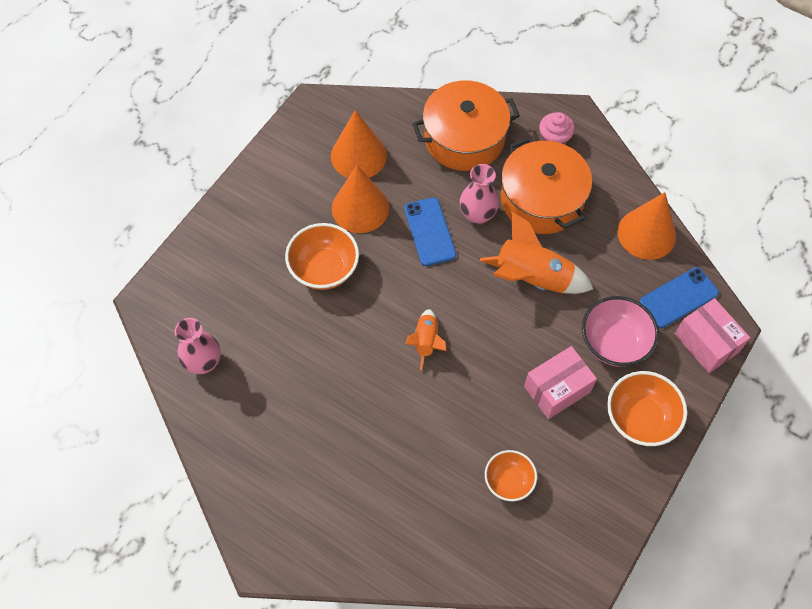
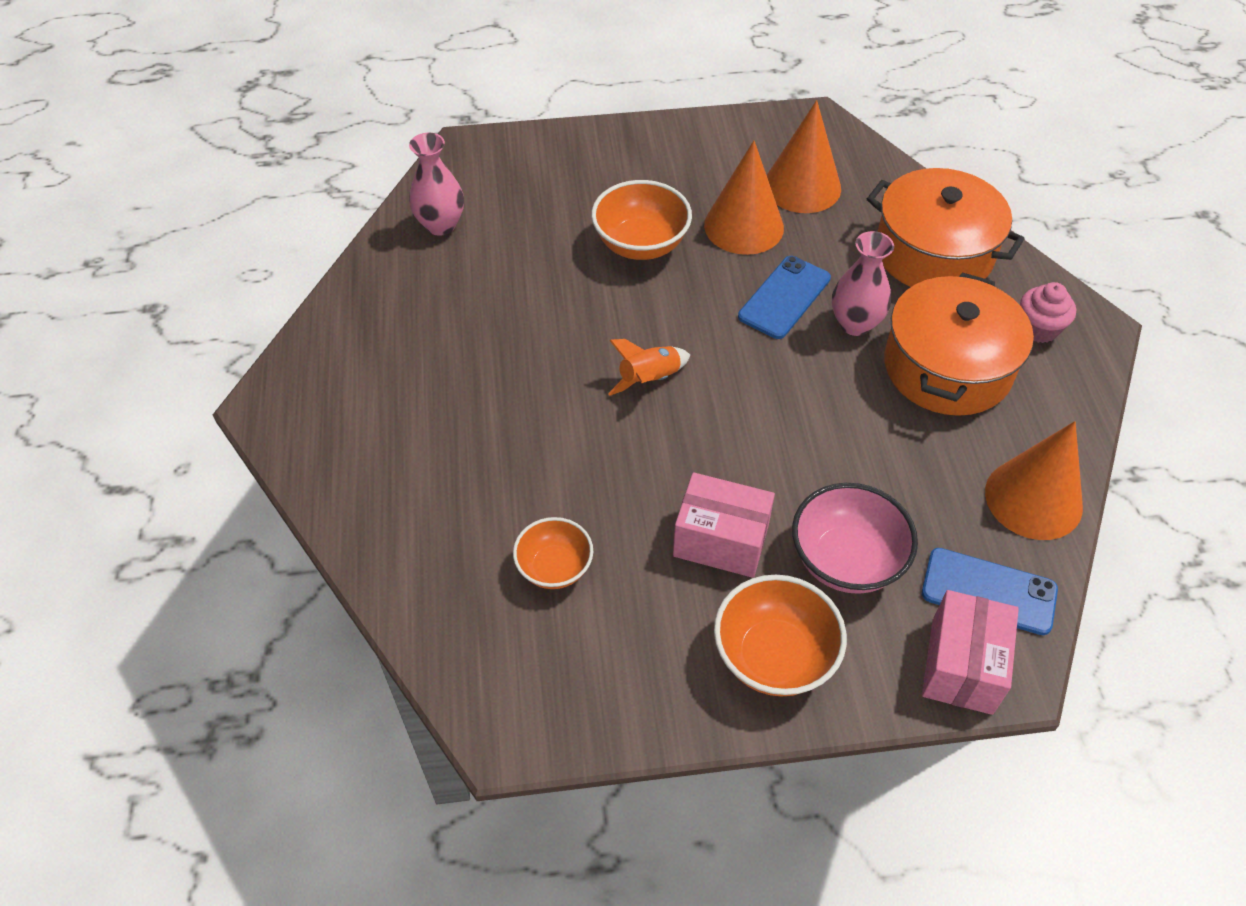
camera: 50 degrees right, 10 degrees down
orange rocket [480,211,593,294] -> none

